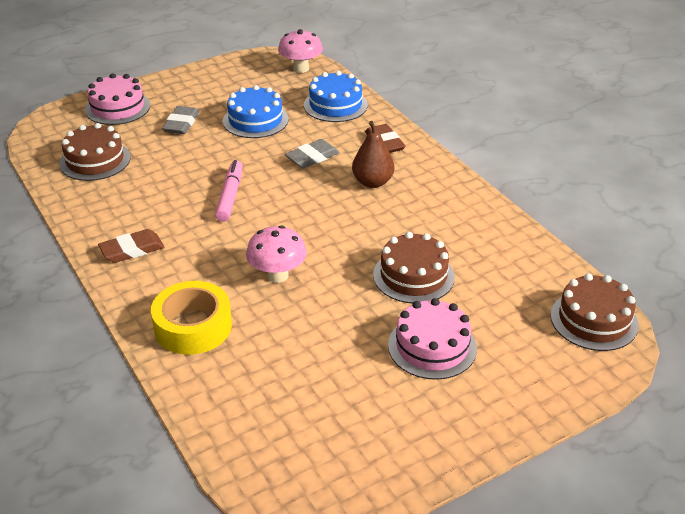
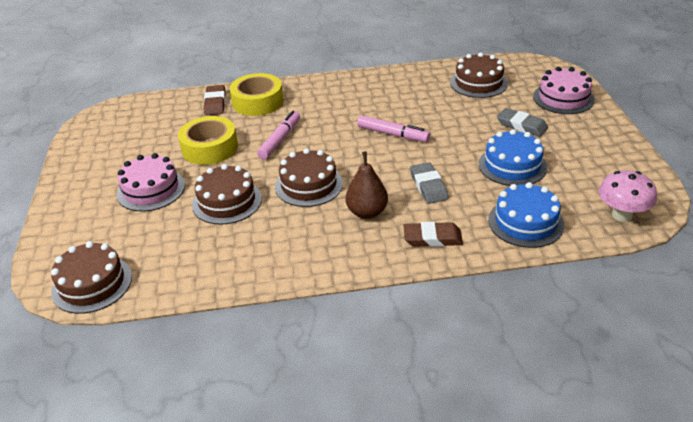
camera: 115 degrees right, 0 degrees up
brown eraser [98,229,165,263] -> brown eraser moved to [204,85,226,115]
pink mushroom [246,225,307,283] -> pink marker [257,111,300,160]
none -> yellow tape [178,116,238,165]
none -> brown cake [275,148,343,207]

